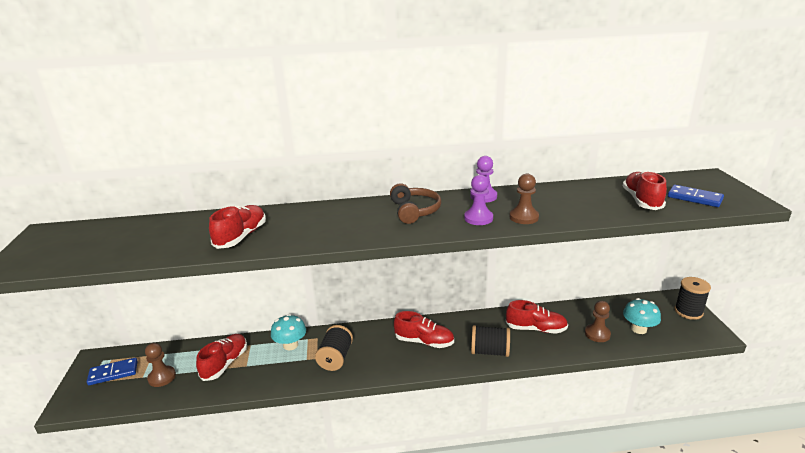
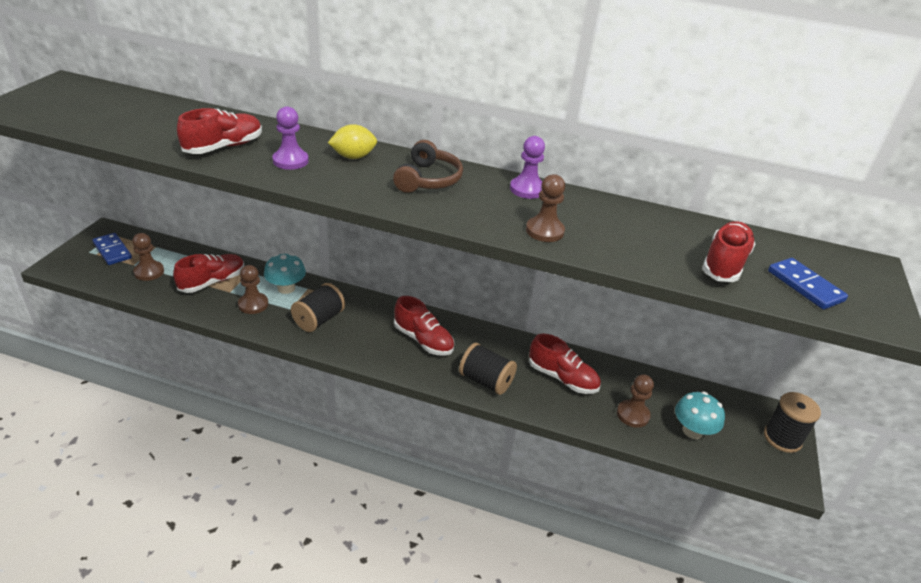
camera: 20 degrees right, 10 degrees up
blue domino [87,358,138,385] -> blue domino turned 45 degrees clockwise [92,233,132,265]
purple pawn [464,175,493,225] -> purple pawn moved to [272,106,309,170]
none -> brown pawn [238,265,268,314]
none -> yellow lemon [328,124,377,159]

